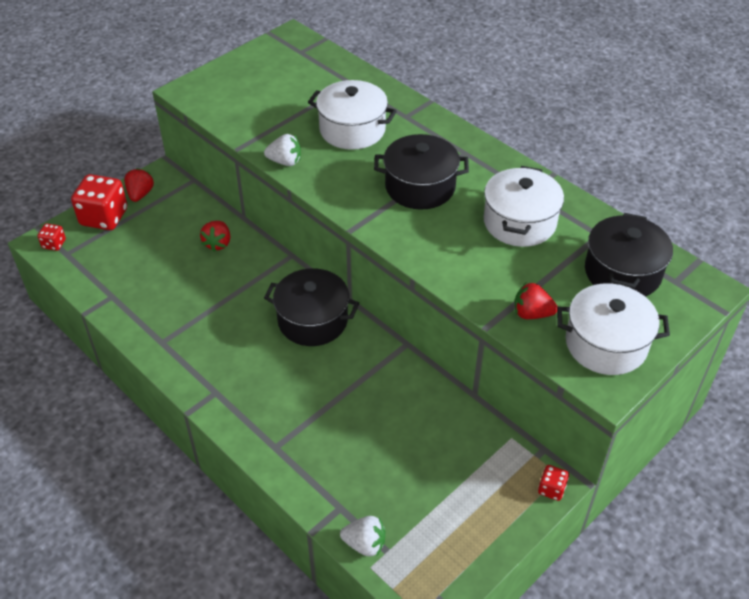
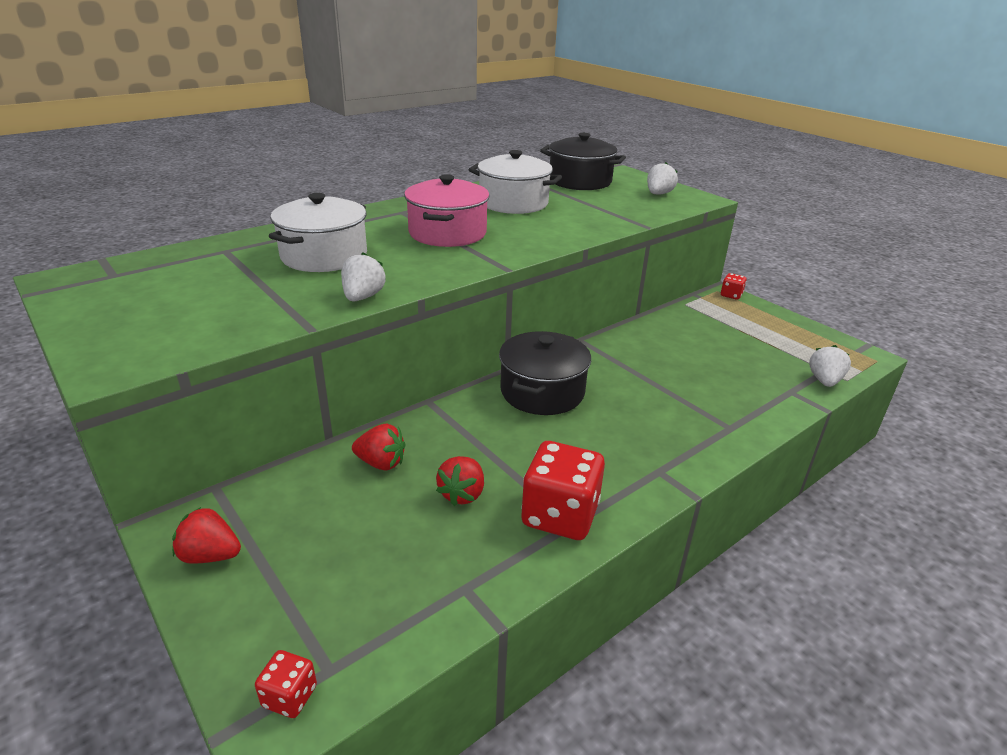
camera: 85 degrees left, 15 degrees down
red dice [71,174,127,230] -> red dice moved to [521,441,605,540]
black pot [374,134,469,209] -> pink pot [404,174,490,247]
red strawberry [514,282,558,319] -> red strawberry moved to [436,456,484,506]
white pot [557,283,670,375] -> white strawberry [647,162,678,194]

